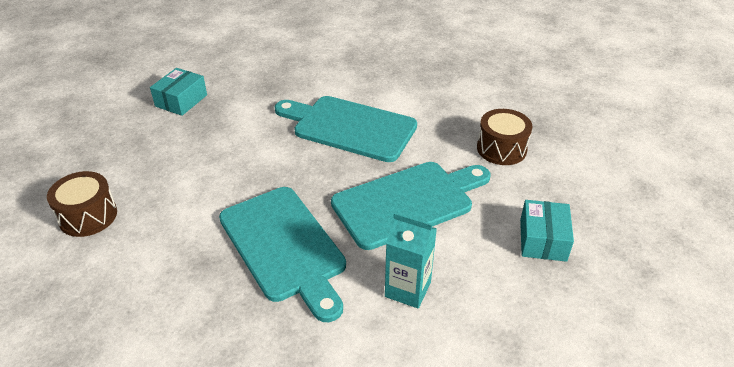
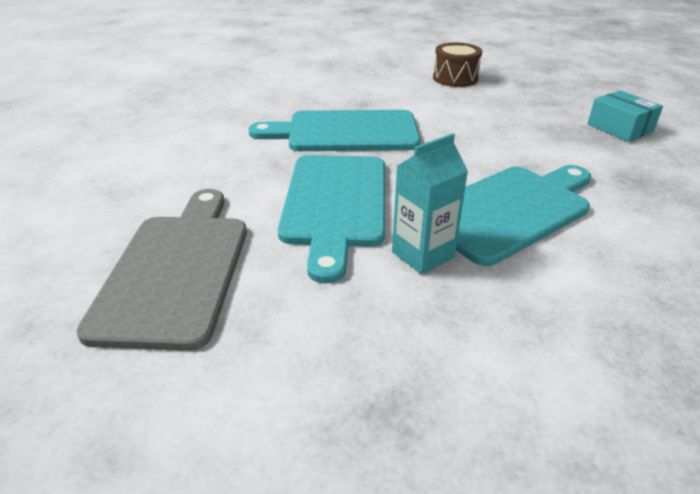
camera: 120 degrees right, 5 degrees down
turquoise carton [385,212,437,309] -> turquoise carton moved to [392,133,468,275]
brown drum [477,109,532,165] -> none
turquoise box [520,200,574,262] -> grey cutting board [76,189,247,351]

